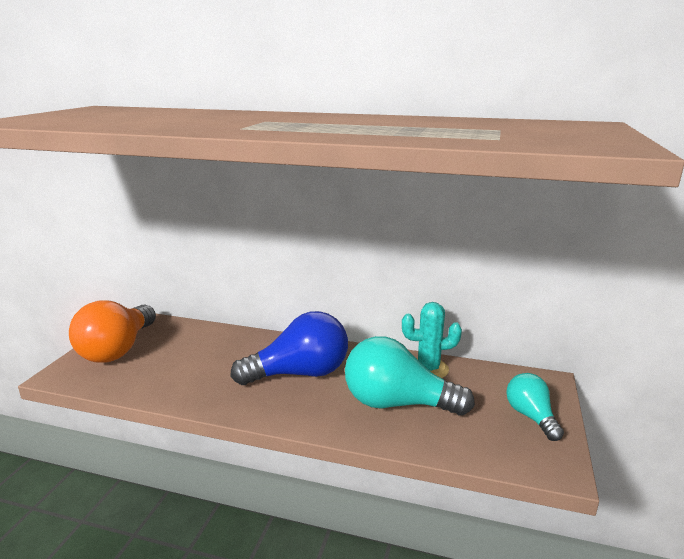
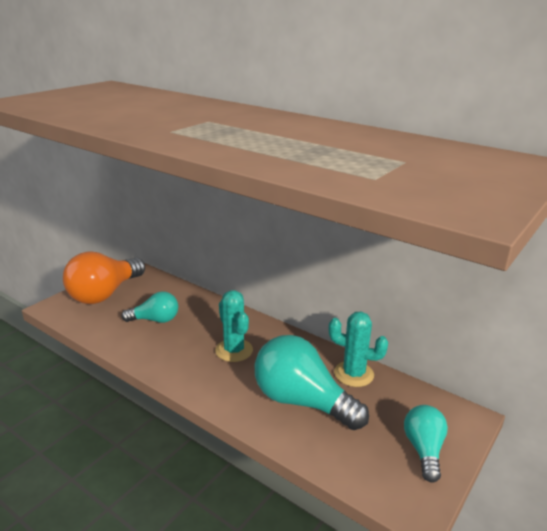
camera: 20 degrees right, 5 degrees up
blue light bulb [230,311,348,385] -> turquoise cactus [215,290,253,362]
none -> turquoise light bulb [121,291,178,323]

